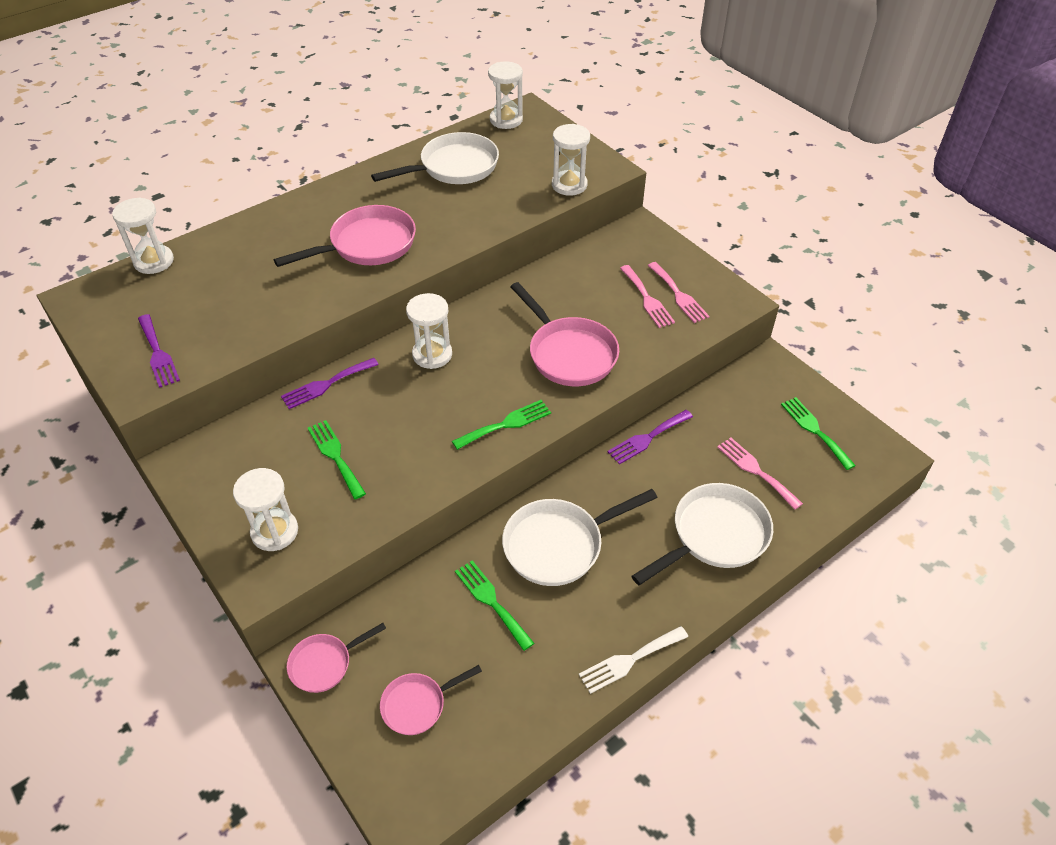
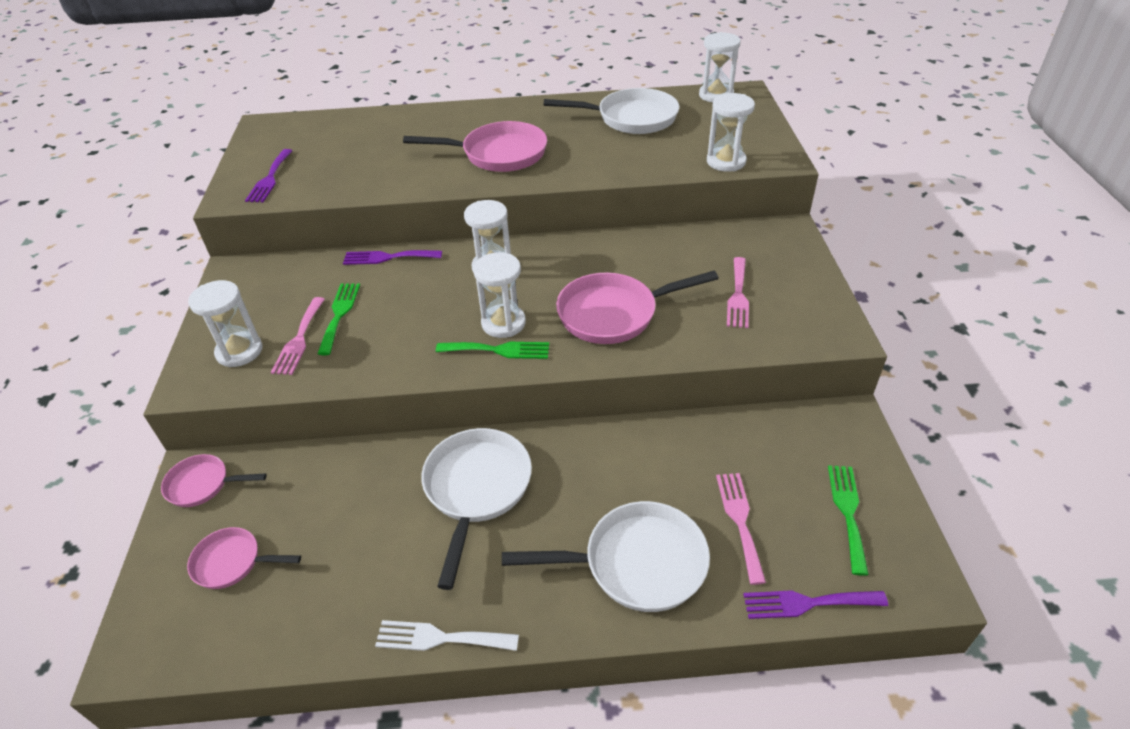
camera: 35 degrees right, 5 degrees down
white hourglass [112,197,174,274] -> white hourglass moved to [473,252,526,338]
green fork [455,560,534,651] -> none
white pan [502,489,658,586] -> white pan turned 90 degrees clockwise [421,428,532,590]
pink pan [510,282,619,386] -> pink pan turned 75 degrees clockwise [556,271,719,344]
purple fork [607,410,693,464] -> purple fork moved to [743,590,888,619]
pink fork [647,262,710,323] -> pink fork moved to [271,297,325,375]

